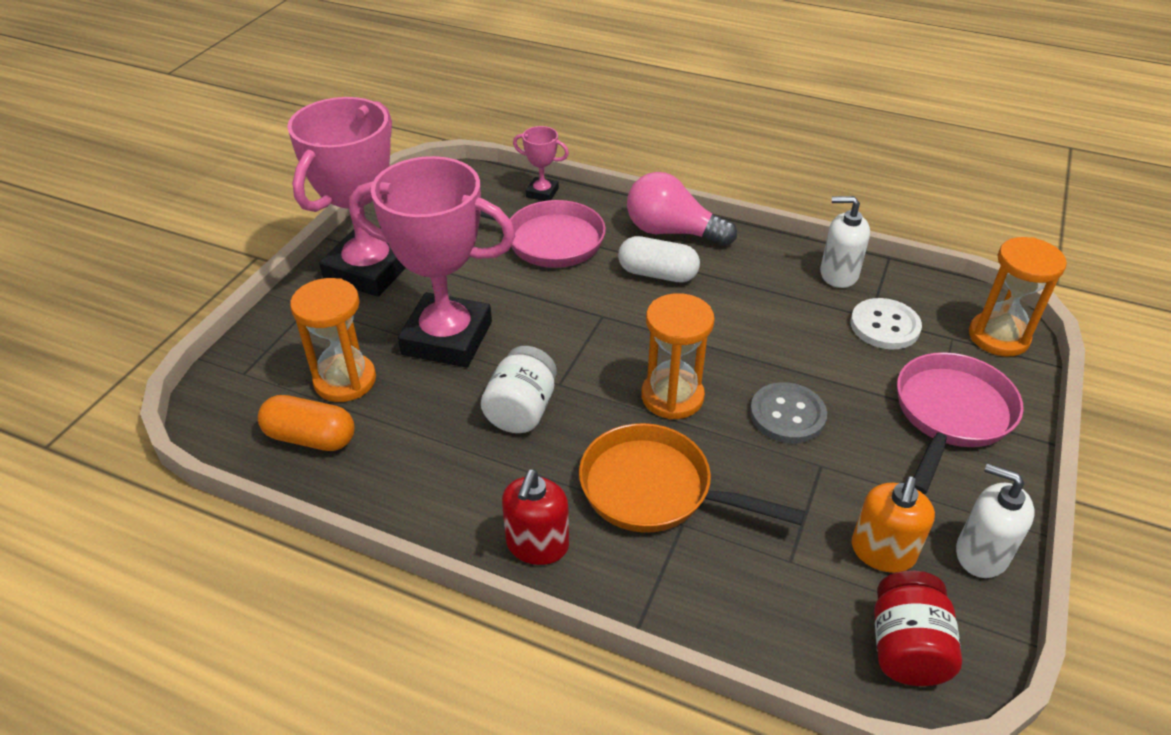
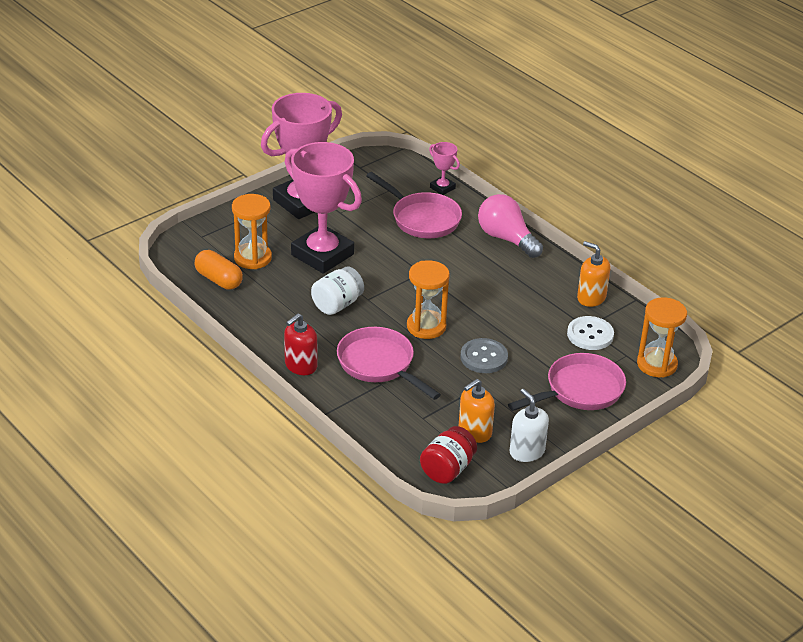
camera: 25 degrees right, 5 degrees down
orange pan [579,423,805,533] -> pink pan [337,327,441,400]
white capsule [618,236,700,282] -> none
white soap dispenser [820,196,870,288] -> orange soap dispenser [577,241,610,307]

